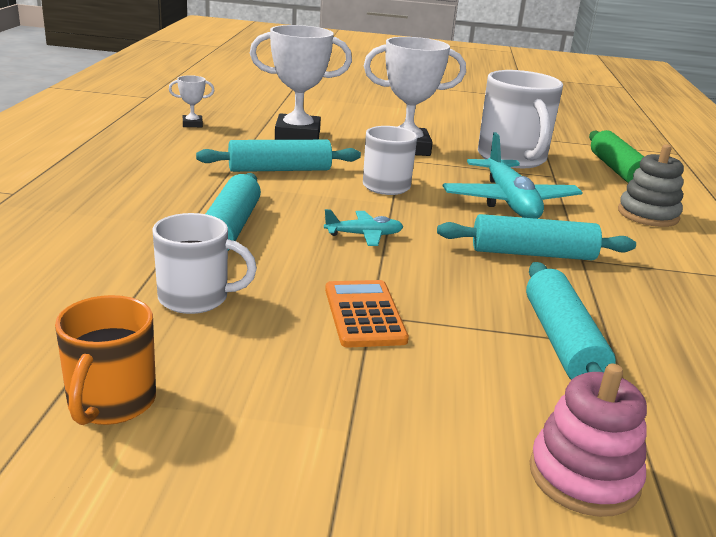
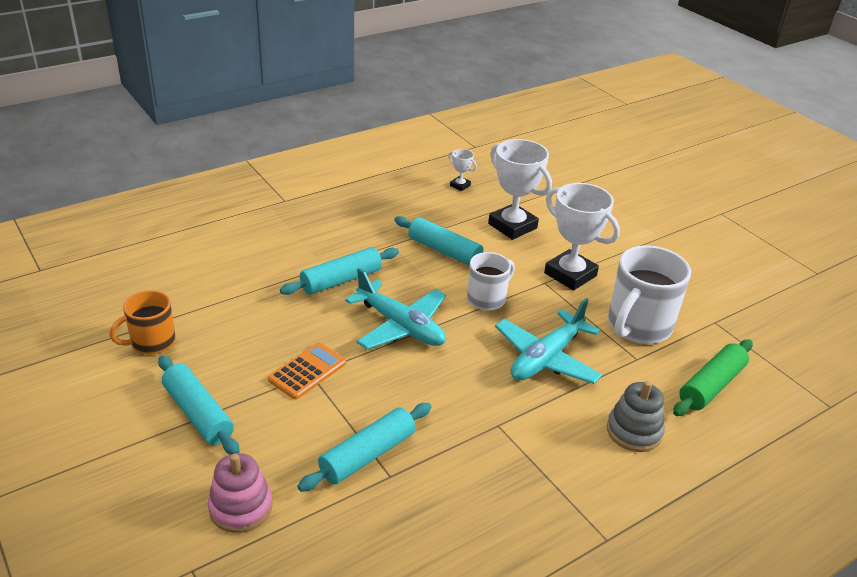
camera: 50 degrees right, 10 degrees up
white mug [152,213,257,314] -> none
turquoise plane [324,209,403,246] -> turquoise plane [345,268,446,350], size x2.01
turquoise rolling pin [437,214,636,260] -> turquoise rolling pin moved to [158,356,240,455]

